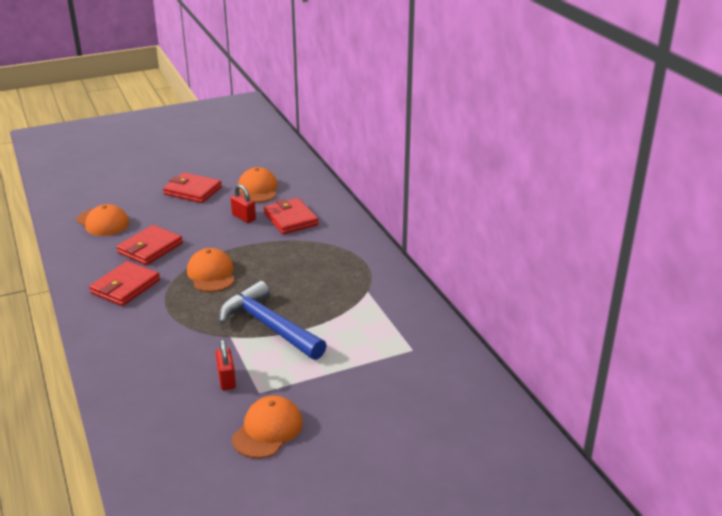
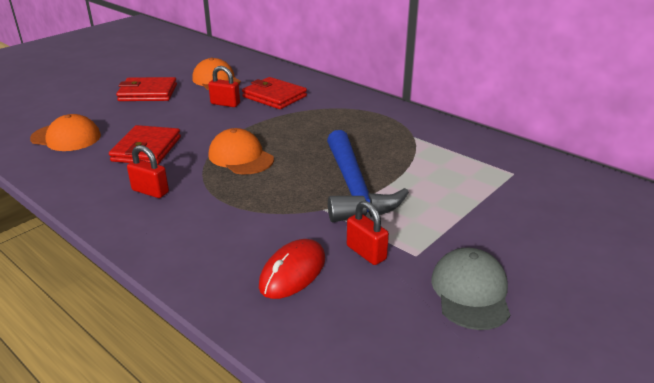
camera: 25 degrees left, 0 degrees up
red wallet [89,261,160,306] -> red padlock [127,145,169,198]
blue hammer [219,281,327,360] -> blue hammer turned 120 degrees counterclockwise [327,130,409,222]
orange cap [232,396,303,458] -> grey cap [431,248,510,330]
none -> red mouse [259,239,325,299]

